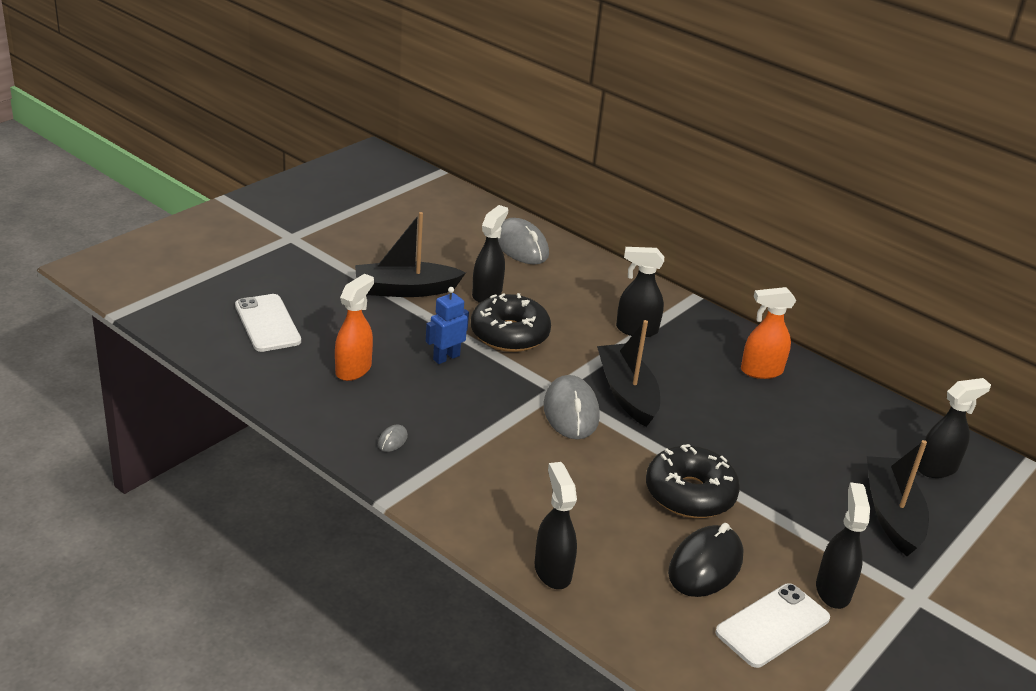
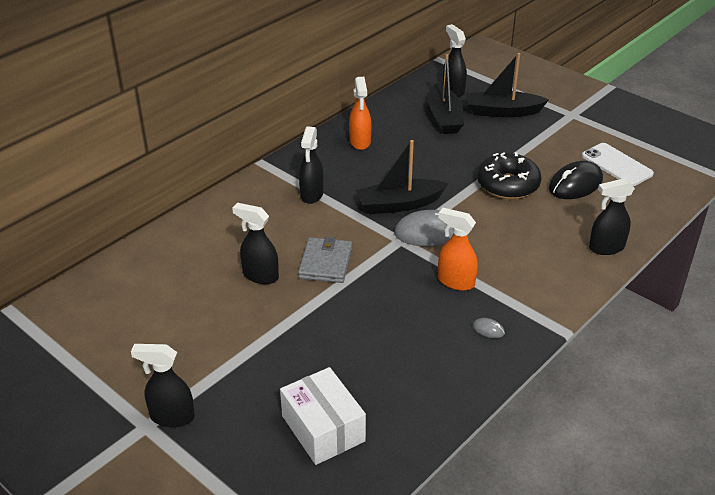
camera: 85 degrees left, 5 degrees up
white phone [235,294,301,352] -> white box [280,367,366,465]
orange spray bottle [335,274,374,381] -> orange spray bottle moved to [438,208,478,291]
black boat [355,212,466,297] -> black boat moved to [428,54,464,134]
blue robot [426,287,469,364] -> none
black donut [471,293,551,352] -> grey wallet [298,236,352,283]
grey mouse [498,218,549,265] -> none
black mouse [668,523,744,597] -> black mouse turned 75 degrees counterclockwise [549,161,603,199]
black spray bottle [816,482,870,609] -> black spray bottle moved to [131,344,195,428]

